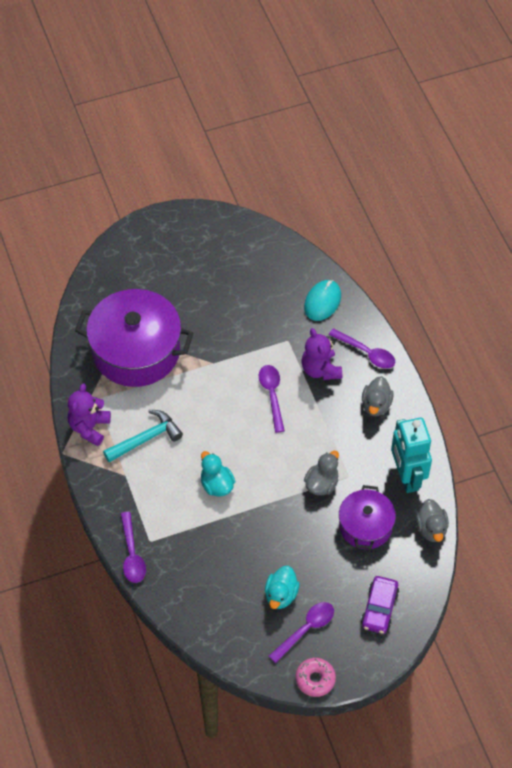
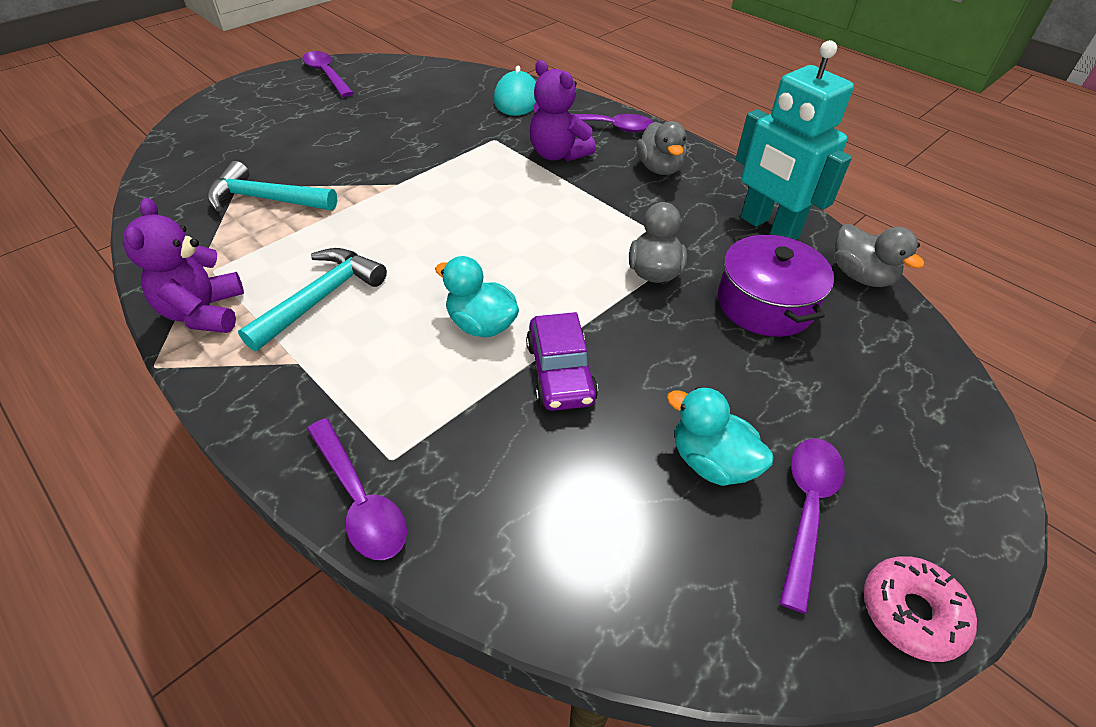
camera: 25 degrees left, 10 degrees down
purple pot [75,289,193,387] -> turquoise hammer [207,161,337,211]
purple spoon [259,365,285,433] -> purple spoon moved to [303,51,353,97]
turquoise duck [265,566,300,609] -> turquoise duck turned 135 degrees clockwise [667,387,774,486]
purple car [361,576,399,634] -> purple car moved to [526,312,598,411]

